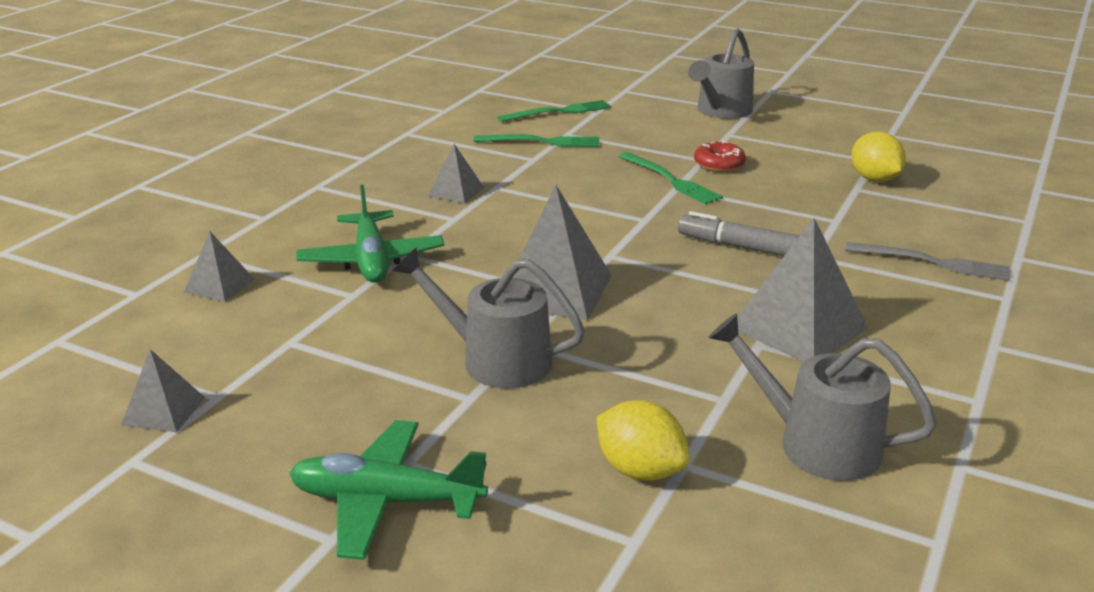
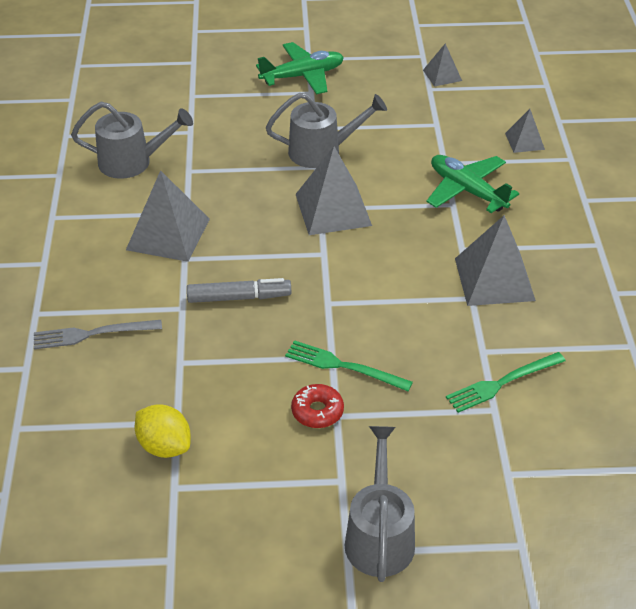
camera: 150 degrees right, 15 degrees up
grey pyramid [428,144,484,204] -> grey pyramid [455,215,536,306], size x1.87
green fork [498,100,611,122] -> none
yellow lemon [597,400,690,481] -> none

